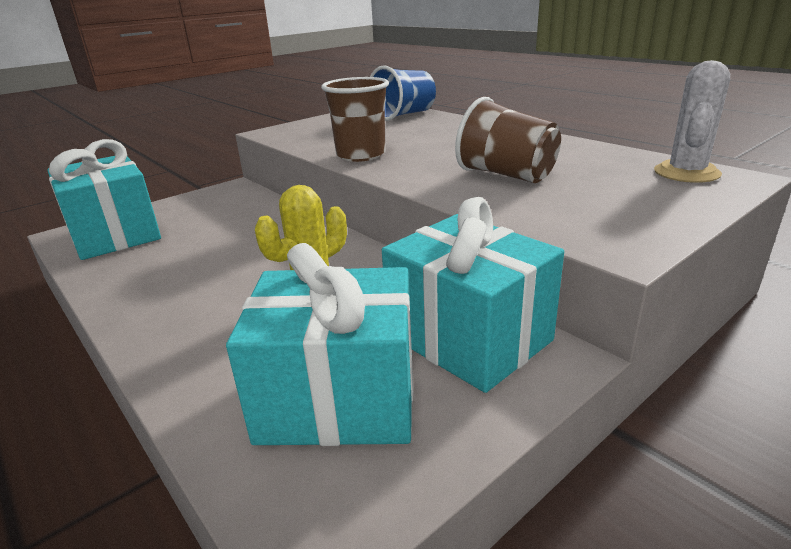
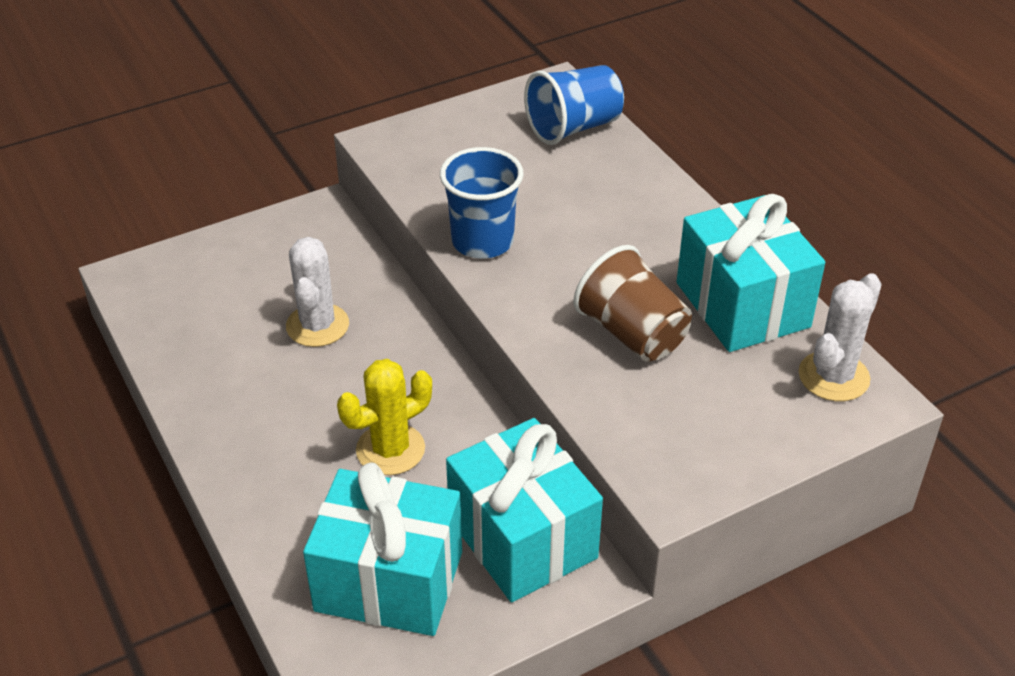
camera: 10 degrees right, 15 degrees up
turquoise gift [47,139,161,260] -> turquoise gift moved to [677,194,825,352]
brown cup [321,77,389,162] -> blue cup [440,147,524,259]
none -> white cactus [286,237,349,347]

